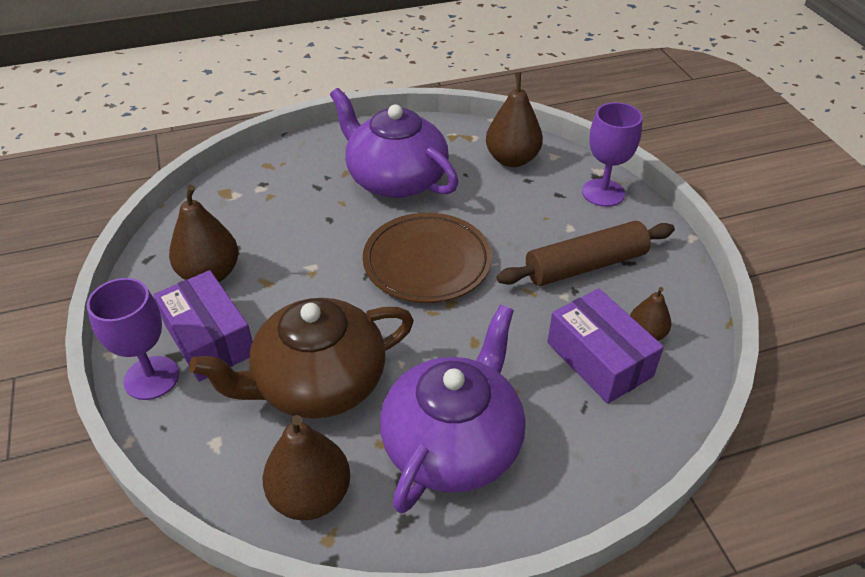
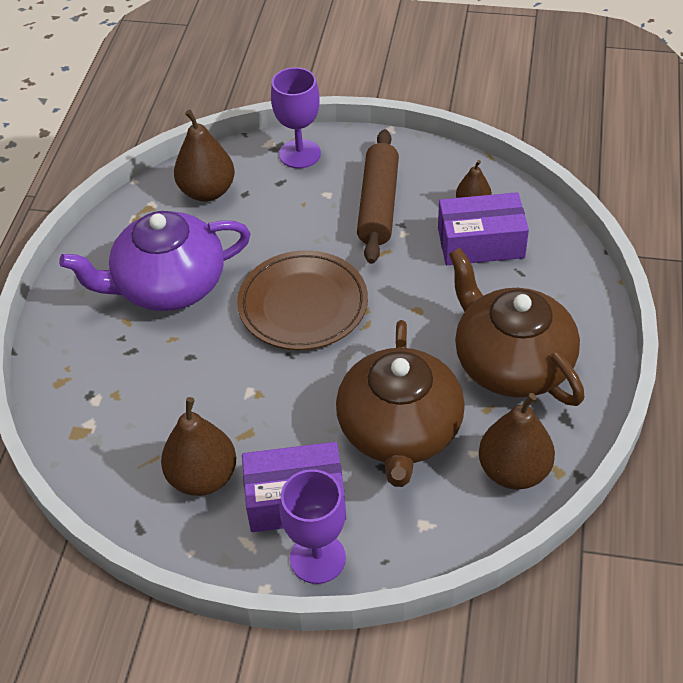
camera: 60 degrees left, 5 degrees up
purple teapot [380,305,526,514] -> brown teapot [449,248,584,406]

